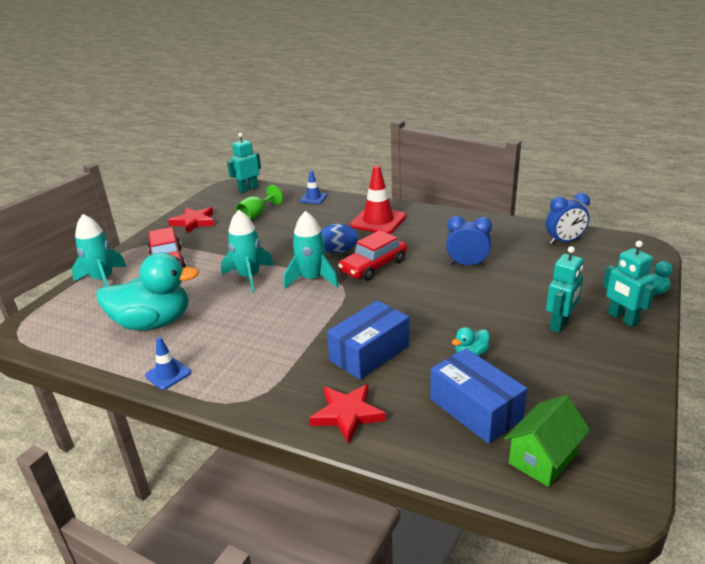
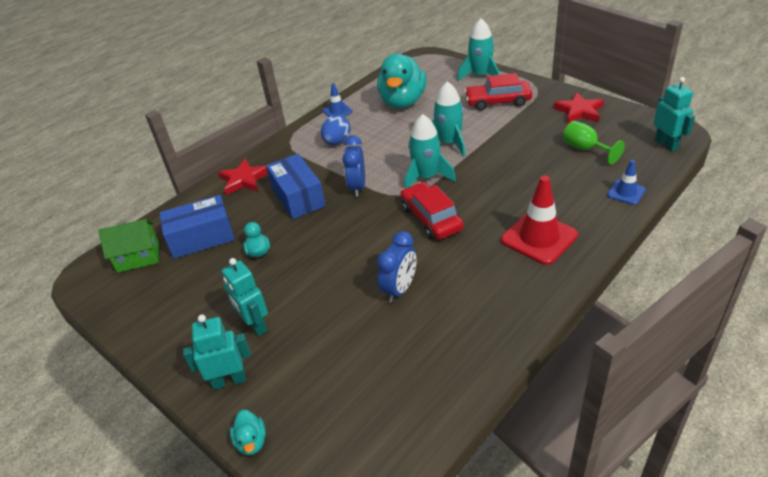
camera: 110 degrees right, 10 degrees up
blue egg [321,224,358,253] -> blue egg moved to [321,114,351,145]
green house [504,395,590,487] -> green house turned 75 degrees counterclockwise [98,219,159,273]
blue clock [546,193,590,244] -> blue clock moved to [342,135,365,197]

